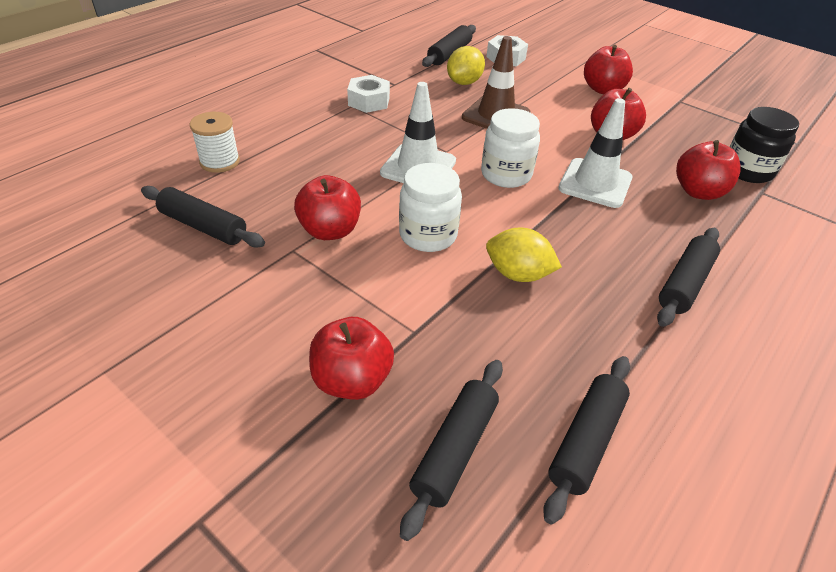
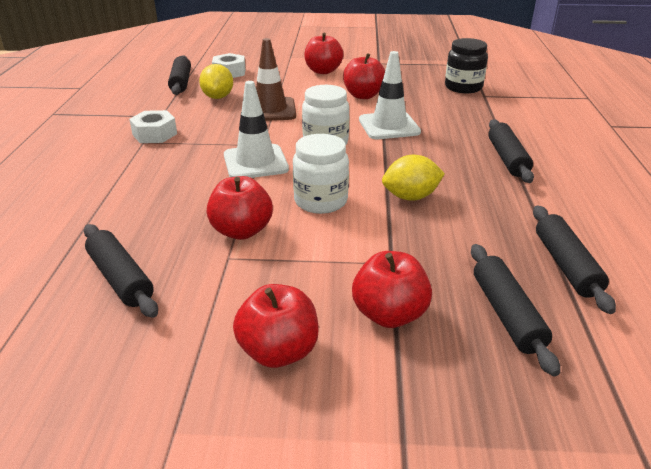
camera: 35 degrees left, 10 degrees down
black rolling pin [141,186,265,247] -> black rolling pin turned 60 degrees clockwise [84,224,158,318]
white spool [190,112,240,173] -> none
red apple [676,140,740,200] -> red apple moved to [233,284,319,368]

